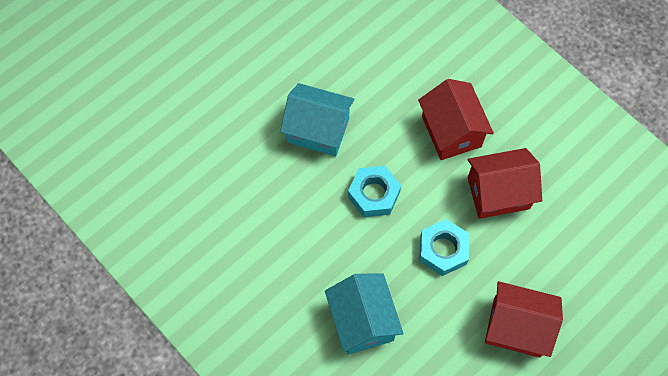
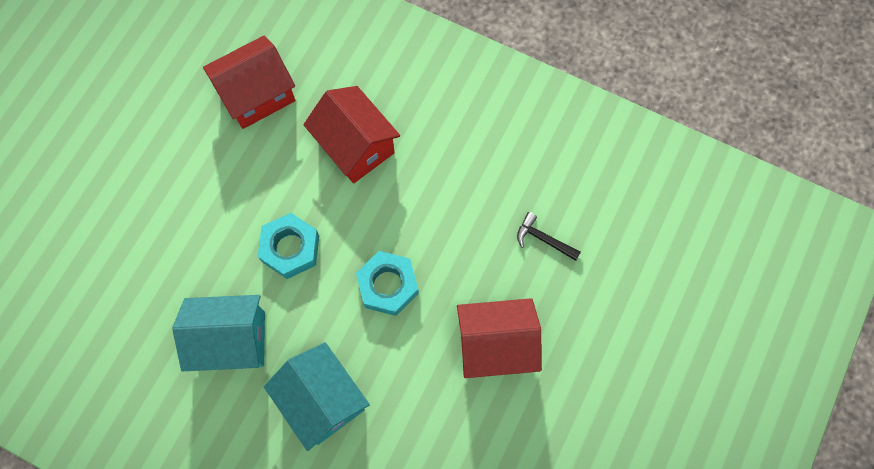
camera: 20 degrees left, 5 degrees up
turquoise house [280,83,354,156] -> turquoise house moved to [172,295,265,371]
red house [468,148,542,219] -> red house moved to [203,36,295,129]
none -> black hammer [517,212,581,261]

